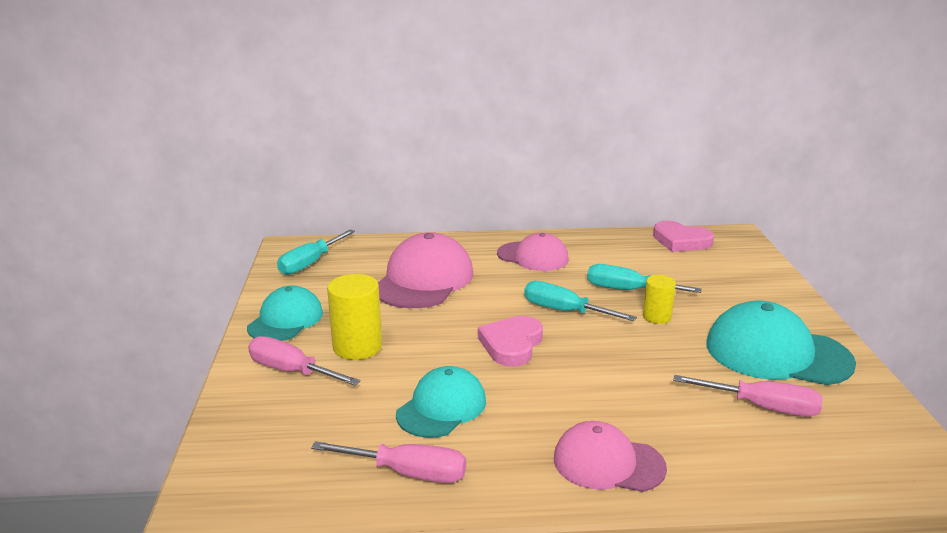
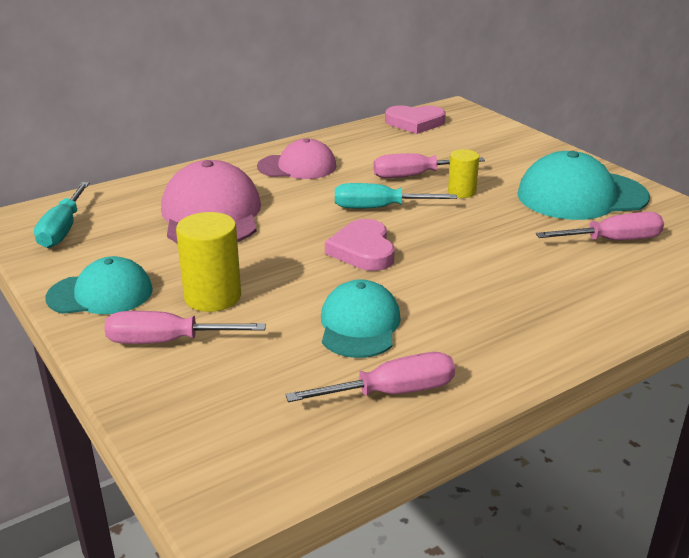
camera: 30 degrees left, 5 degrees up
turquoise cap [247,286,323,341] -> turquoise cap turned 90 degrees clockwise [46,256,153,314]
pink cap [554,421,667,492] -> none
turquoise screwdriver [587,264,702,293] -> pink screwdriver [373,153,485,178]

